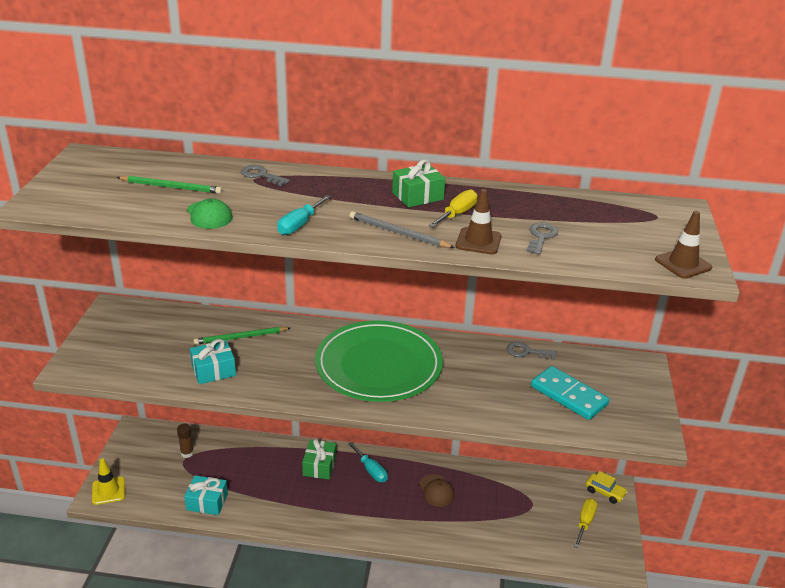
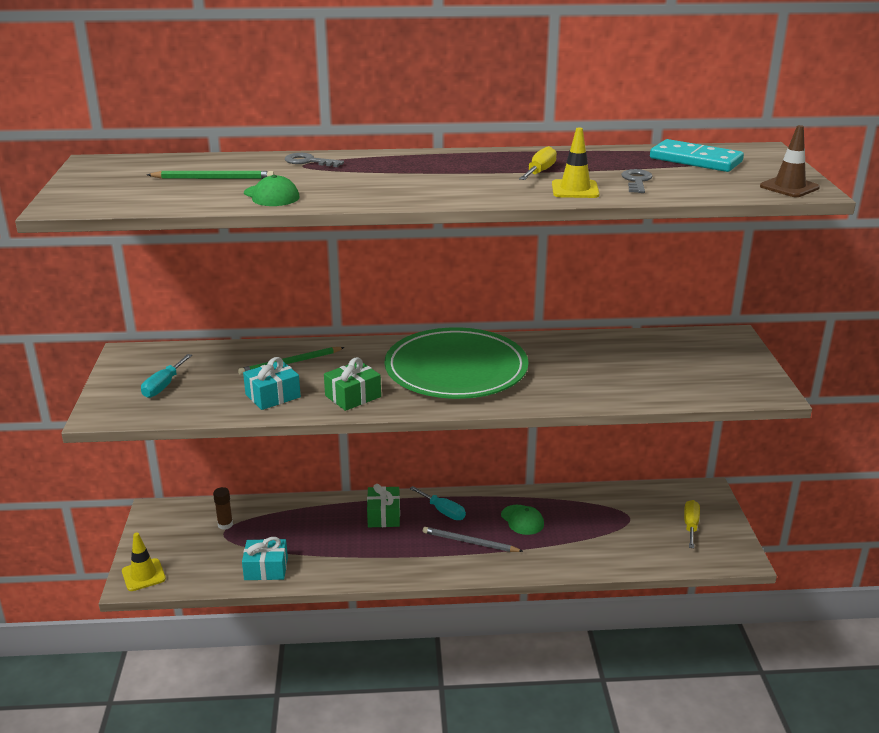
camera: 10 degrees left, 5 degrees down
turquoise screwdriver [277,195,331,235] -> turquoise screwdriver moved to [141,354,192,398]
grey pencil [349,211,455,248] -> grey pencil moved to [423,527,523,552]
green gift [392,159,445,207] -> green gift moved to [324,357,381,411]
brown cap [419,474,455,507] -> green cap [501,505,544,535]
brown traffic cone [456,189,502,254] -> yellow traffic cone [552,127,600,198]
grey key [507,342,557,360] -> none
turquoise domino [531,366,610,420] -> turquoise domino moved to [650,139,744,172]
yellow car [585,471,628,504] -> none

